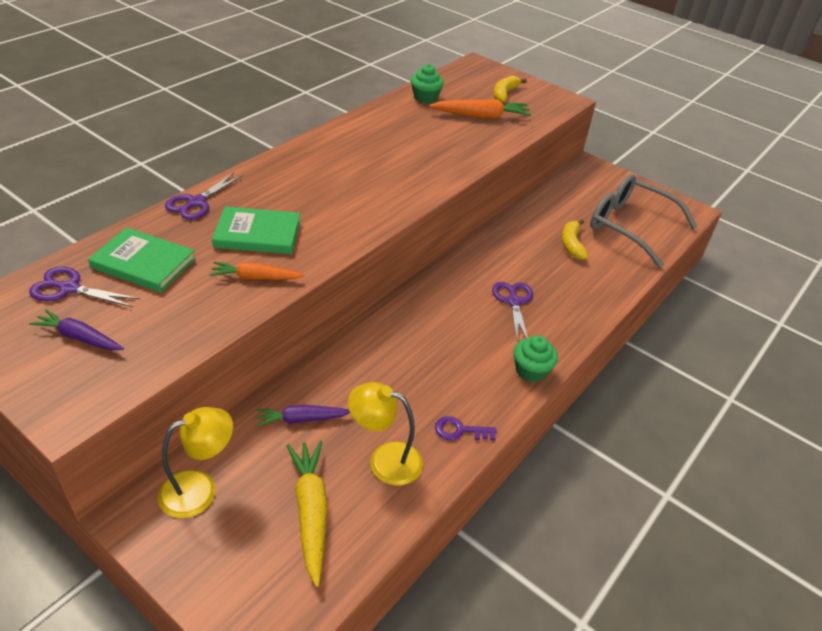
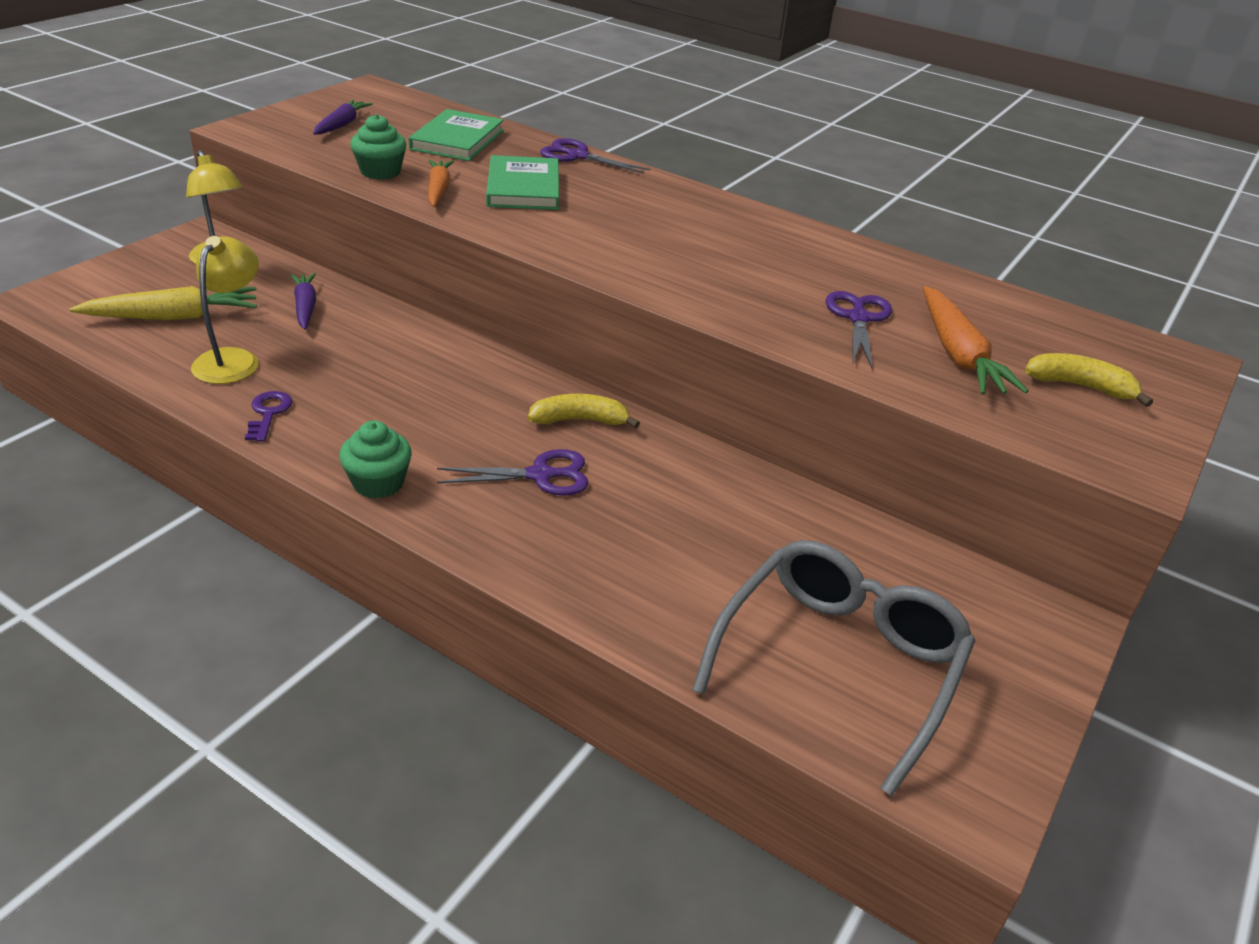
camera: 85 degrees right, 5 degrees down
purple scissors [29,266,140,307] -> purple scissors moved to [826,291,892,369]
green cupcake [411,64,444,104] -> green cupcake moved to [350,114,407,180]
yellow banana [562,220,588,260] -> yellow banana moved to [528,394,640,429]

